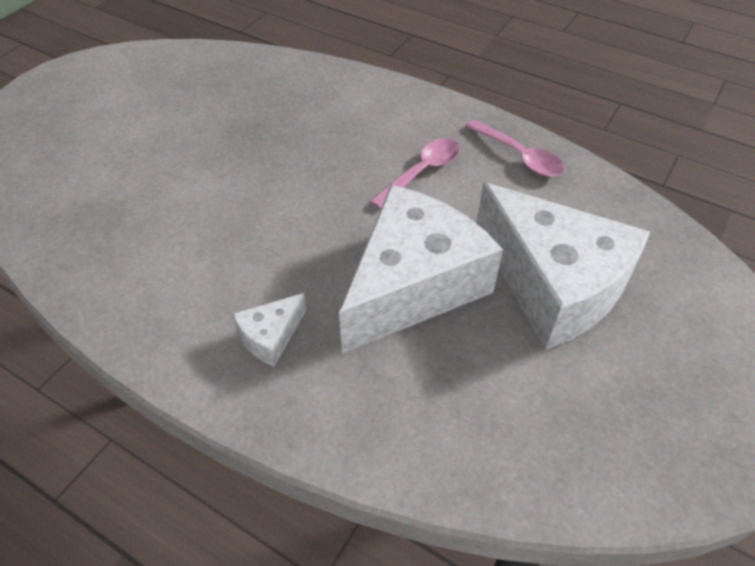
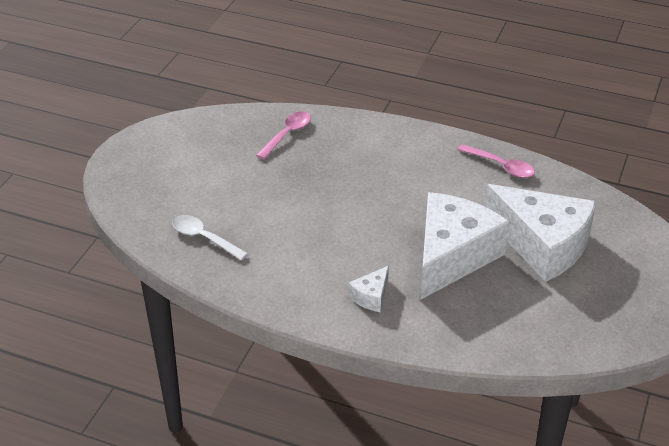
camera: 10 degrees left, 10 degrees down
pink spoon [370,138,460,209] -> pink spoon moved to [256,111,311,159]
none -> white spoon [172,215,248,260]

